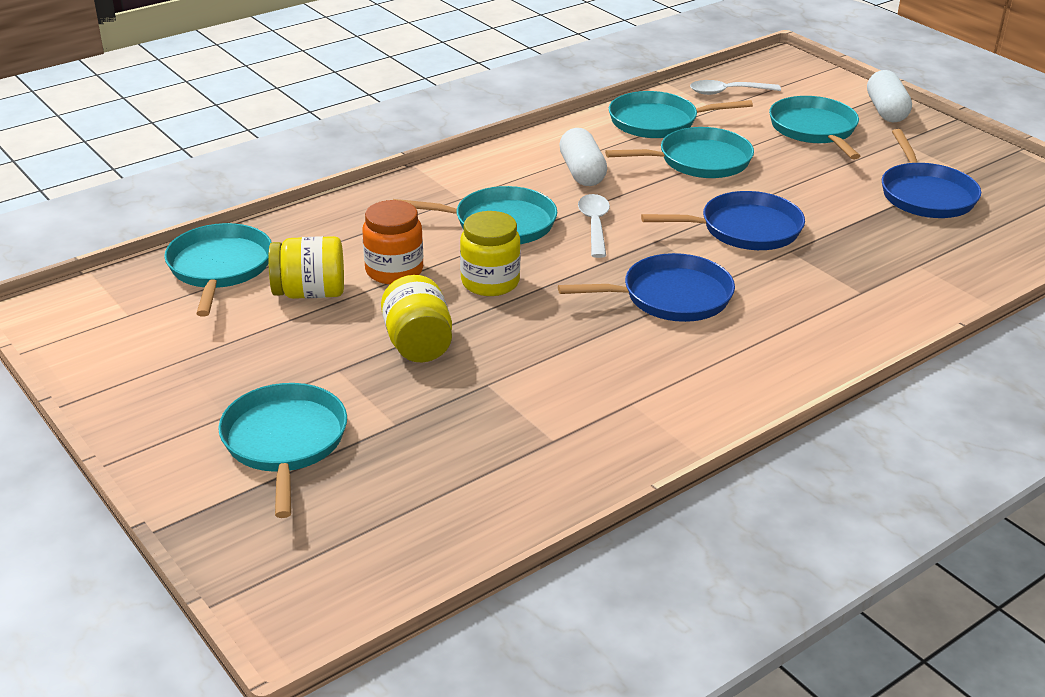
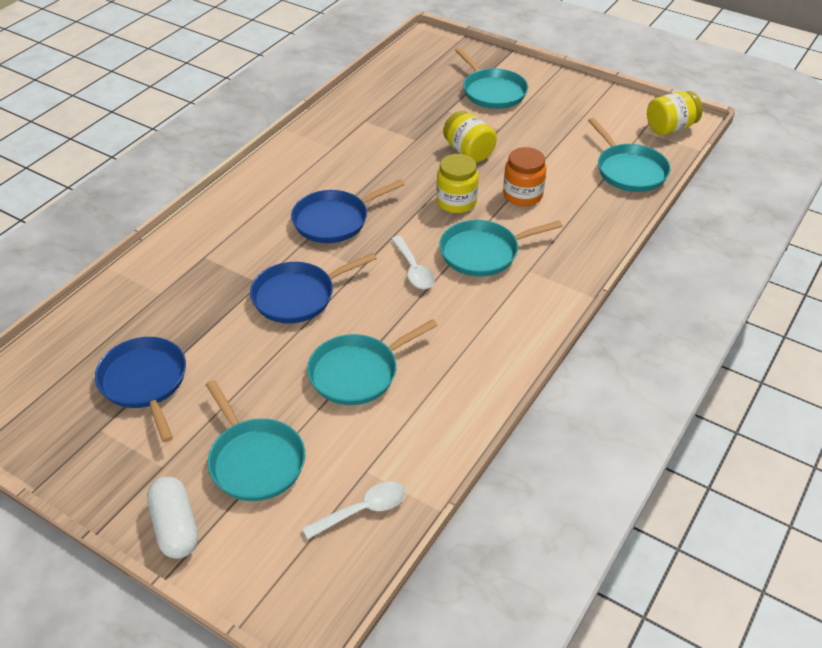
camera: 160 degrees right, 10 degrees up
yellow jar [268,236,344,299] -> yellow jar moved to [647,91,703,135]
white capsule [559,128,607,186] -> none
turquoise pan [609,91,753,138] -> none

